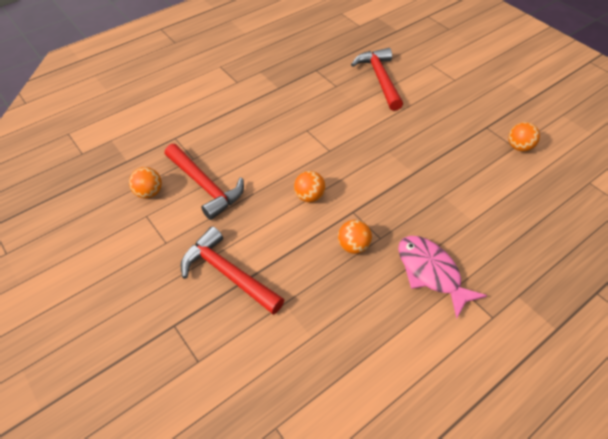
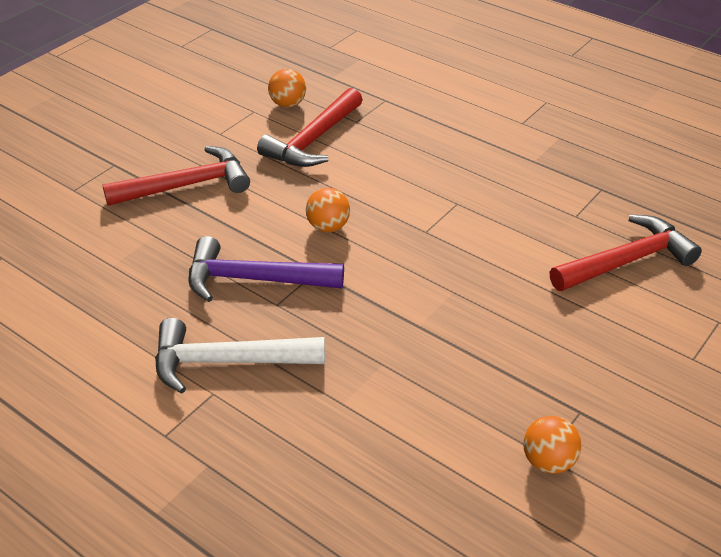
camera: 75 degrees right, 10 degrees down
red hammer [181,226,284,315] -> red hammer turned 45 degrees clockwise [102,146,250,206]
orange ball [338,220,372,254] -> purple hammer [189,236,344,302]
pink fish [398,236,487,319] -> white hammer [155,318,325,394]

